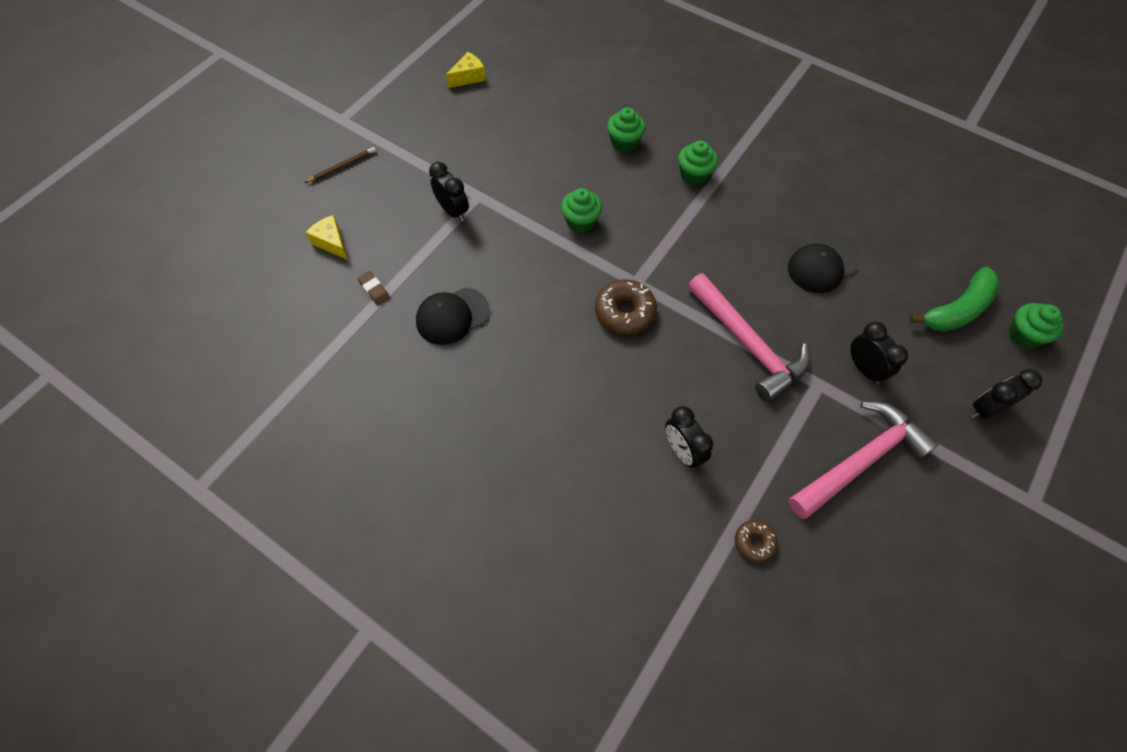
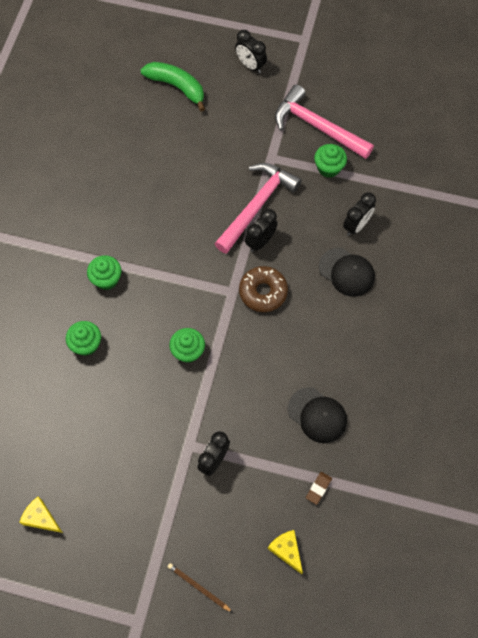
camera: 110 degrees left, 5 degrees up
yellow cheese [305,215,348,260] -> yellow cheese turned 120 degrees clockwise [268,530,303,574]
brown donut [735,520,778,563] -> none
black cap [788,240,857,293] -> black cap moved to [319,248,375,297]
black clock [850,322,908,384] -> black clock moved to [245,209,278,252]
green cupcake [1008,303,1064,349] -> green cupcake moved to [314,144,347,178]

